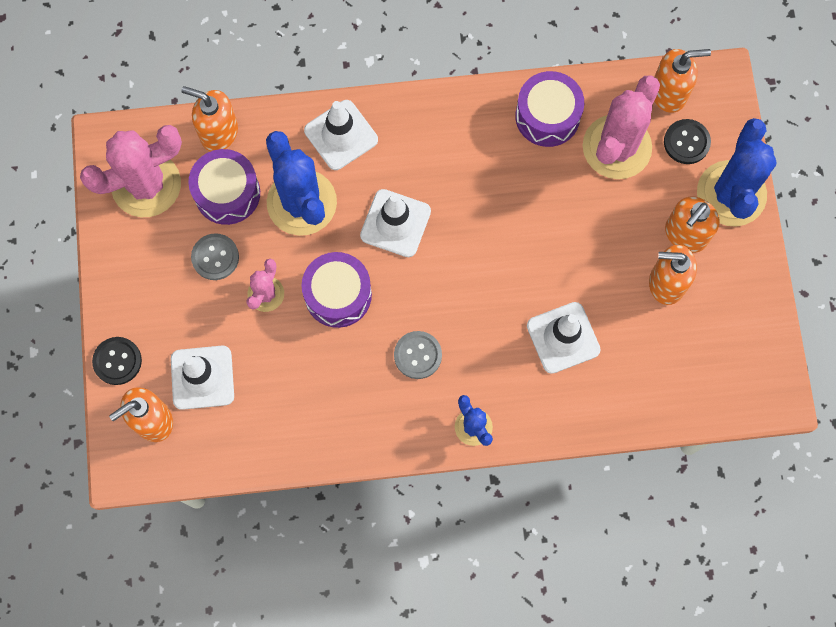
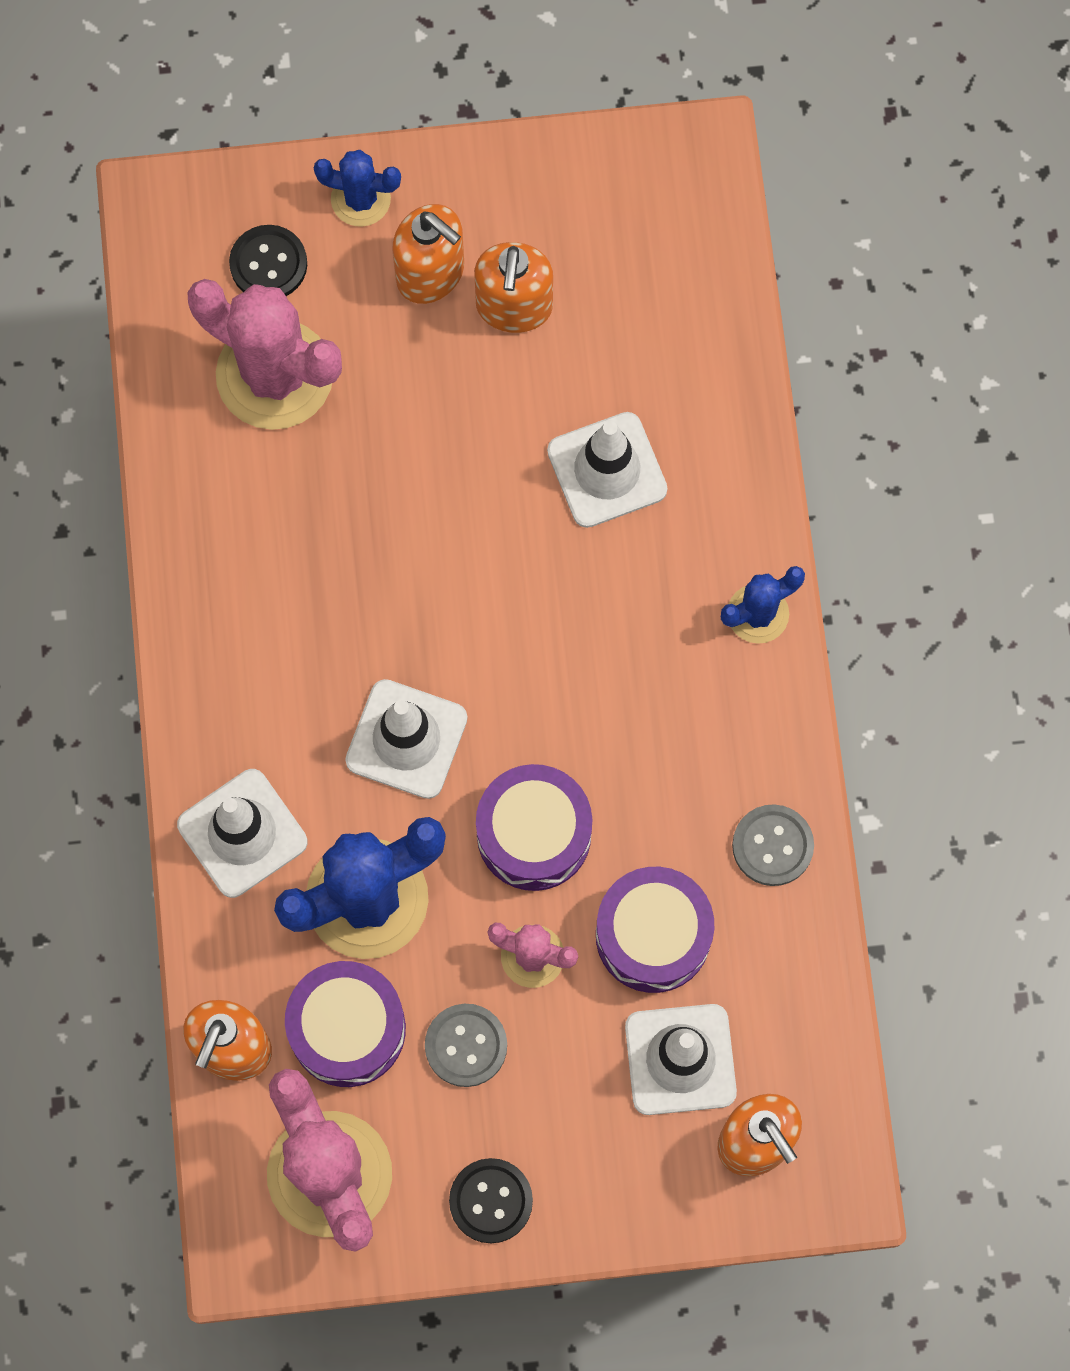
camera: 90 degrees left, 0 degrees up
black button [92,337,142,385] -> black button moved to [449,1158,533,1243]
grey button [394,331,442,379] -> grey button moved to [732,804,814,886]
purple drum [515,71,584,147] -> purple drum moved to [596,867,714,993]
orange soap dispenser [654,49,711,113] -> none
blue cactus [697,118,777,227] -> blue cactus [314,150,401,227], size x0.52

